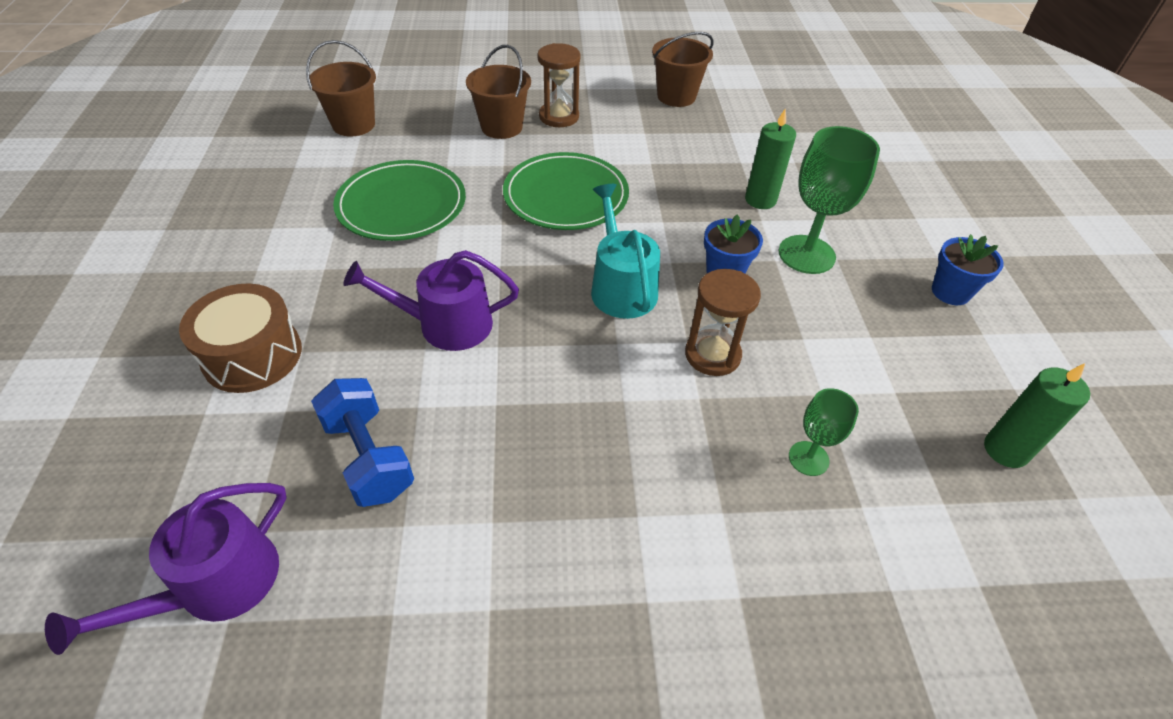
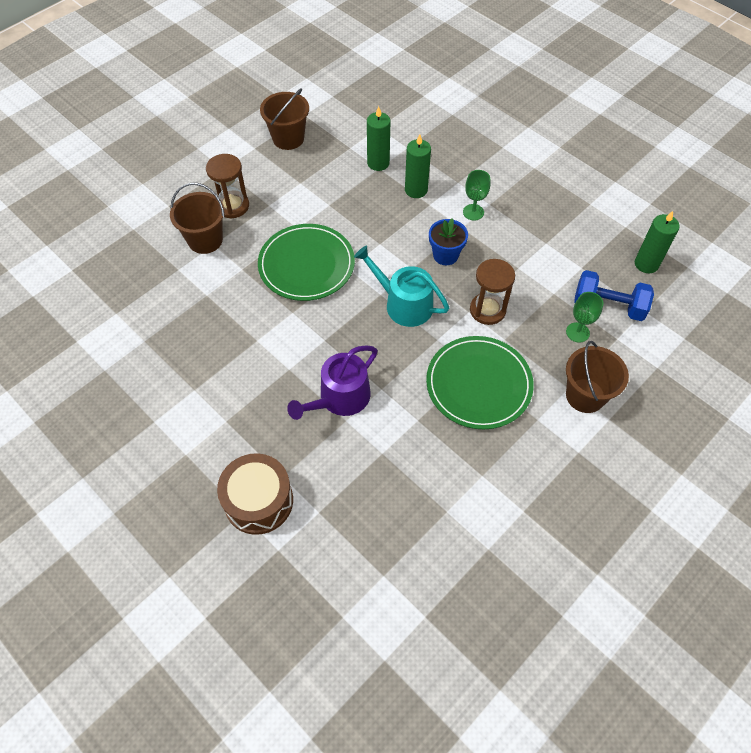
camera: 40 degrees left, 10 degrees up
purple watering can [45,483,286,655] -> none
brown bucket [306,40,376,136] -> brown bucket moved to [566,341,629,413]
blue dumbbell [311,378,414,507] -> blue dumbbell moved to [574,270,654,321]
green plate [333,160,466,241] -> green plate moved to [426,336,534,429]
green goblet [779,126,880,274] -> green goblet [463,170,490,221], size x0.55
blue flower pot [932,234,1004,305] -> none
none -> green candle [367,106,390,171]

